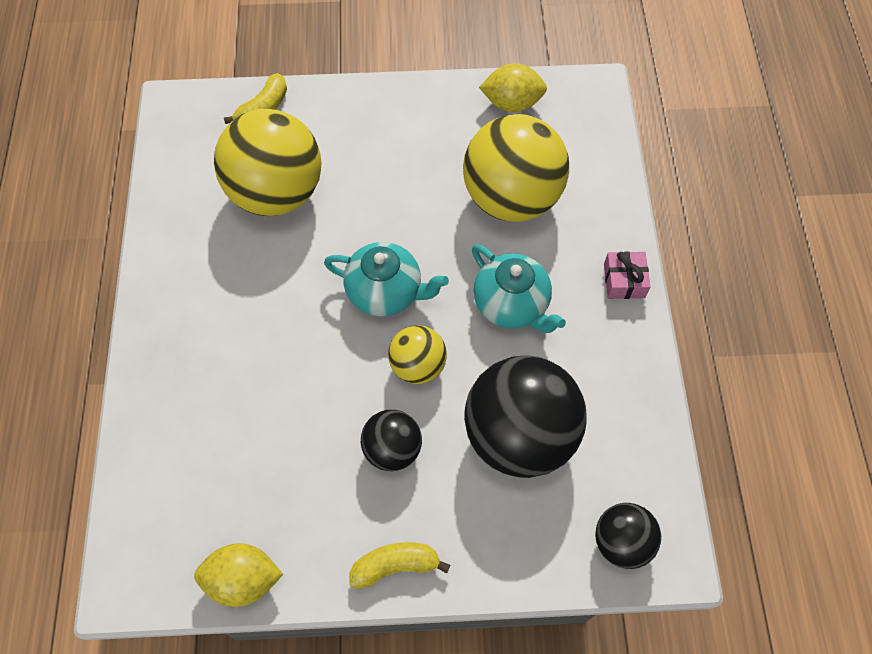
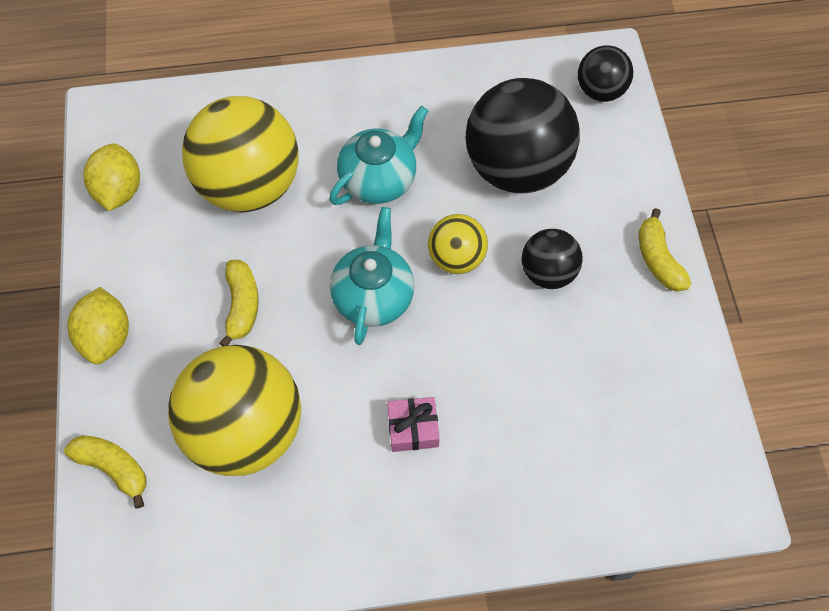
camera: 95 degrees left, 0 degrees up
yellow lemon [194,543,283,607] -> yellow lemon moved to [67,287,129,364]
pink gift [604,251,650,299] -> pink gift moved to [387,397,440,452]
none -> yellow banana [220,260,259,346]

